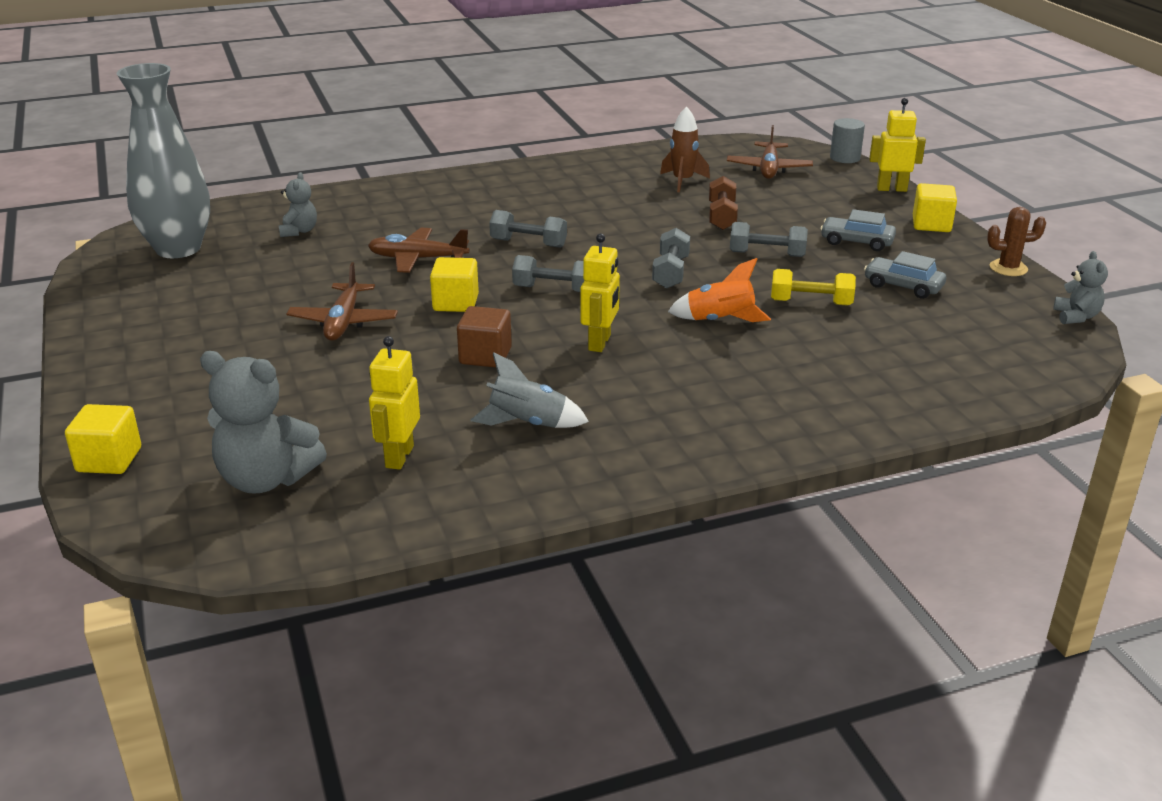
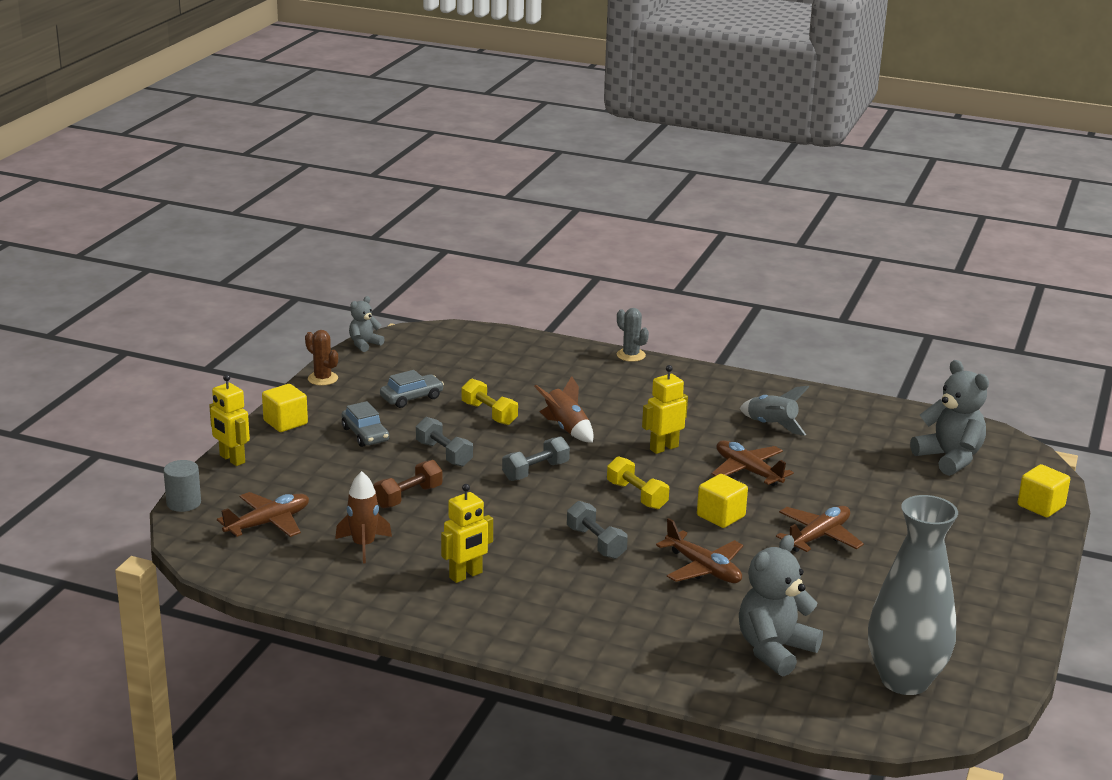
camera: 140 degrees left, 5 degrees down
grey teddy bear [279,172,317,237] -> grey teddy bear [739,535,823,676], size x1.84
yellow robot [369,336,420,470] -> yellow robot moved to [441,484,493,583]
brown cube [457,306,512,368] -> brown plane [712,440,794,486]
grey dumbbell [512,255,585,292] -> yellow dumbbell [607,456,669,510]
orange rocket [668,258,771,322] -> brown rocket [534,376,593,443]
grey car [864,251,946,299] -> grey car turned 105 degrees counterclockwise [380,370,444,408]
none -> grey cactus [617,308,649,362]

